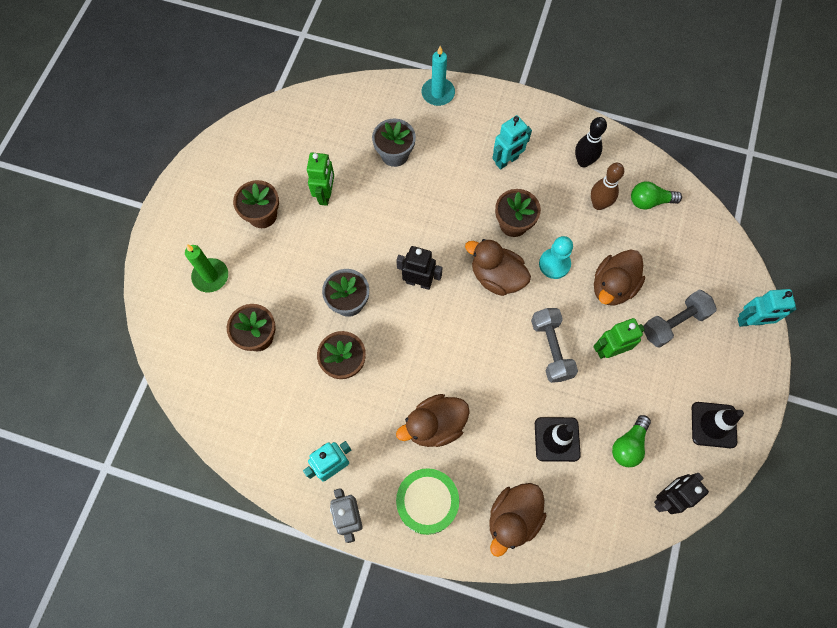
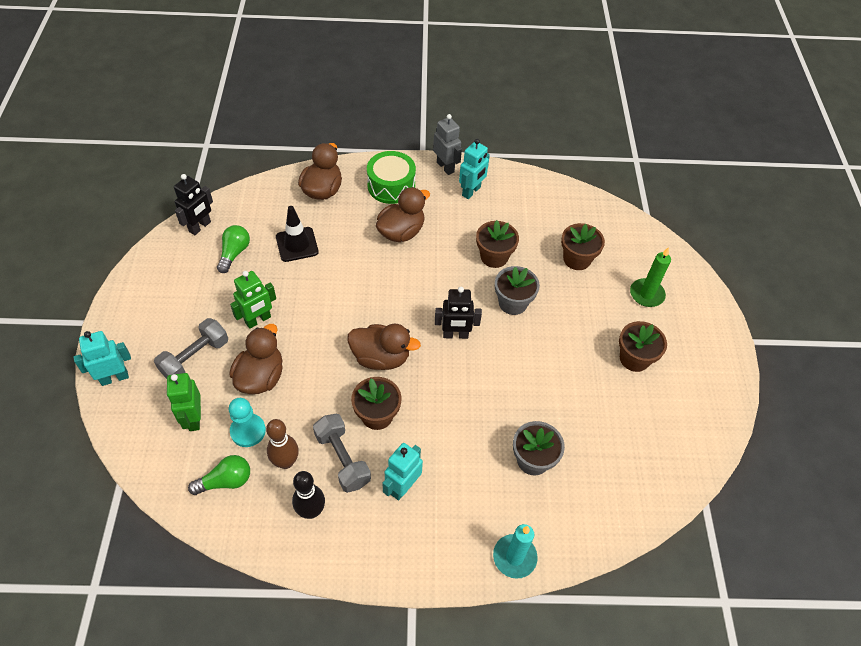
camera: 160 degrees right, 15 degrees down
green robot [307,153,334,206] -> green robot moved to [167,373,201,431]
grey dumbbell [531,308,578,383] -> grey dumbbell moved to [313,414,371,493]
turquoise pawn [539,236,573,279] -> turquoise pawn moved to [229,398,266,447]
black traffic cone [692,402,744,448] -> none

